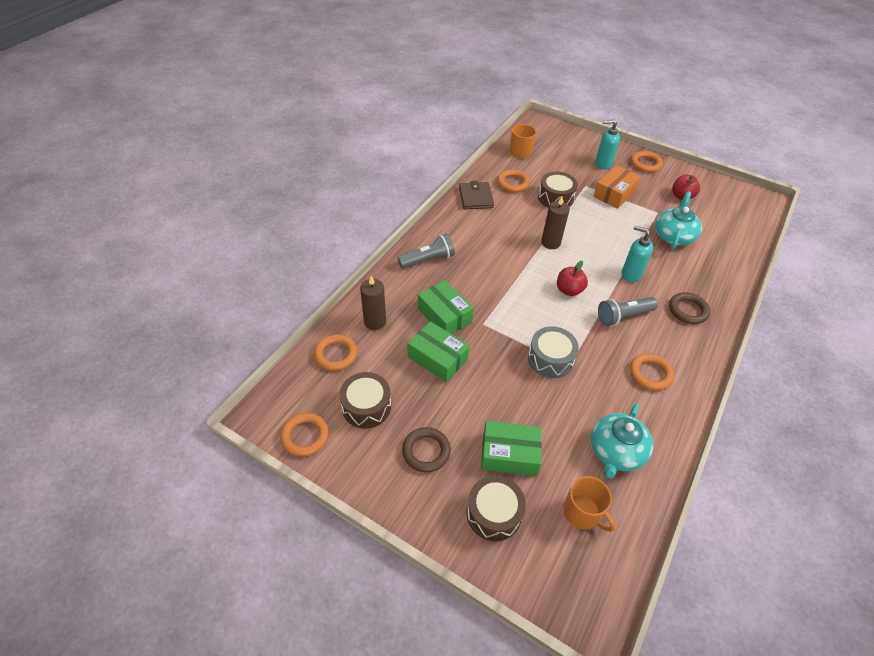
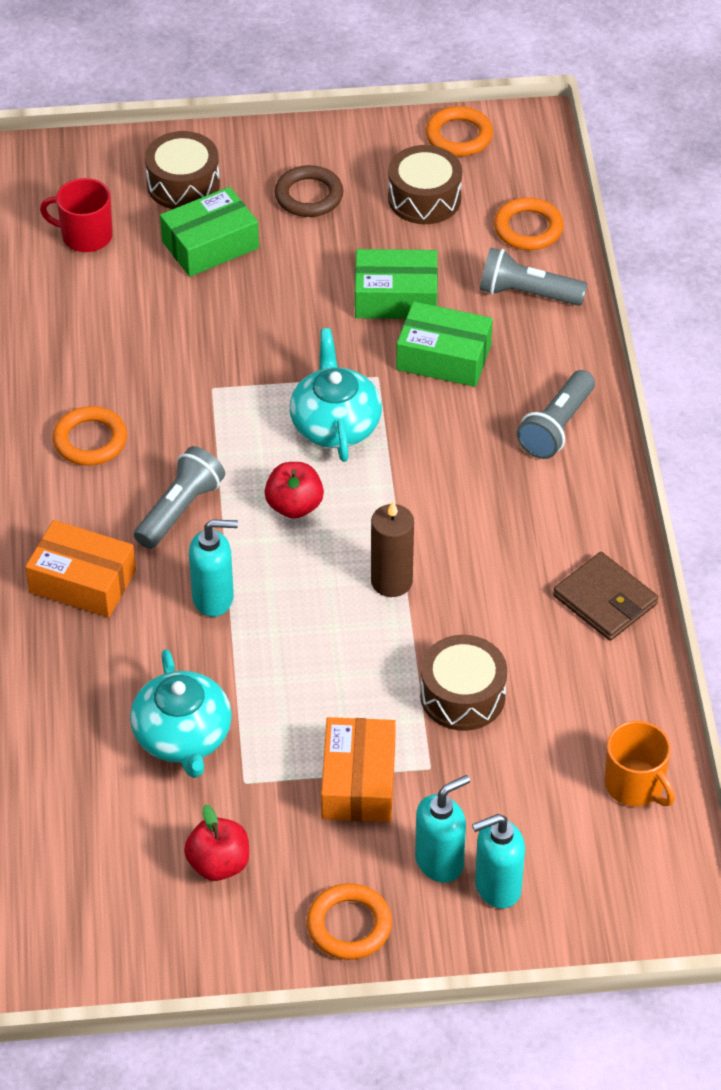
camera: 145 degrees right, 0 degrees up
brown candle [360,276,386,330] -> grey flashlight [480,248,587,306]
orange ring [497,169,530,192] -> none
grey drum [528,326,579,378] -> none
orange mug [563,476,615,532] -> red mug [40,178,113,252]
turquoise teapot [591,403,653,479] -> turquoise teapot moved to [290,328,382,462]
brown ring [669,292,710,324] -> orange box [25,520,136,617]
none -> turquoise soap dispenser [472,814,525,909]

